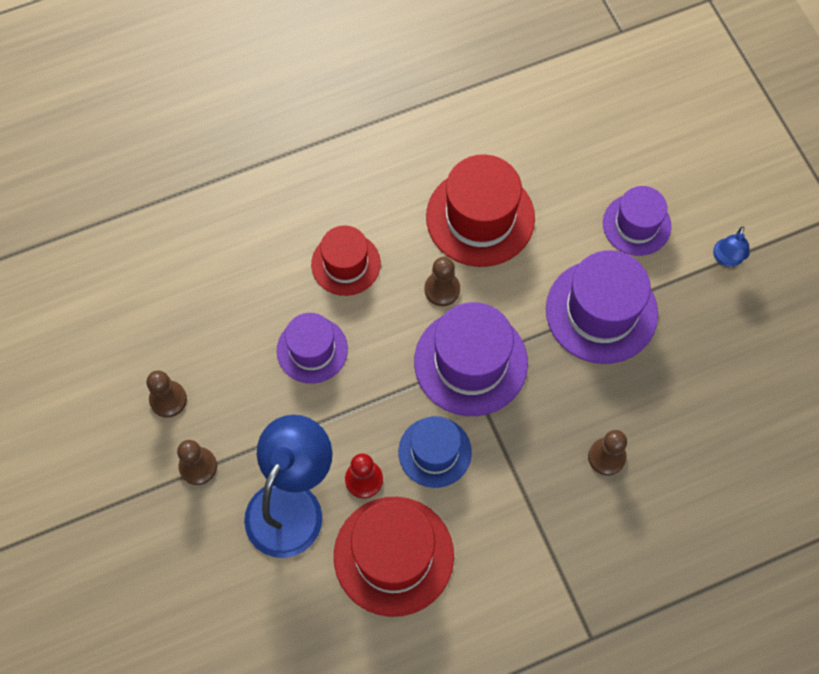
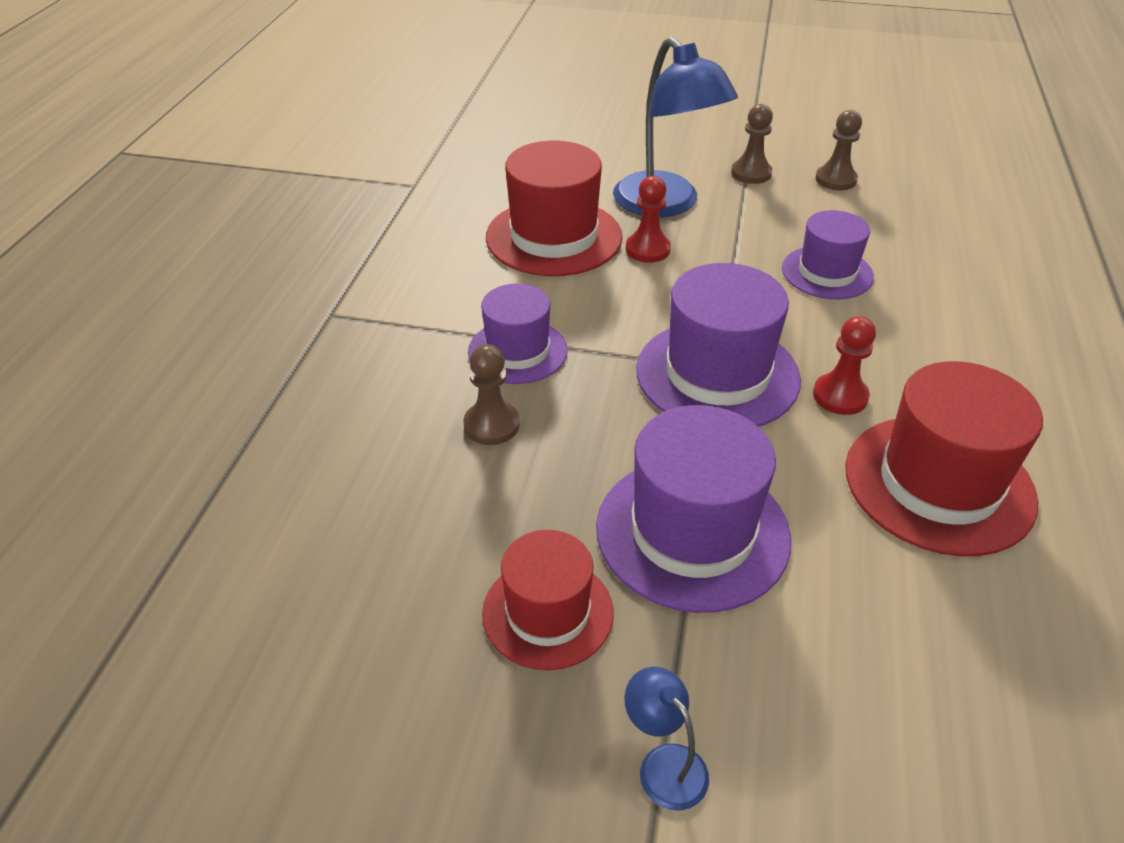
camera: 125 degrees right, 25 degrees down
red hat [311,225,381,296] -> red hat moved to [482,530,614,670]
blue hat [398,416,472,488] -> none
brown pawn [424,257,460,306] -> red pawn [813,316,876,415]
purple hat [603,186,671,256] -> purple hat moved to [468,284,568,384]

